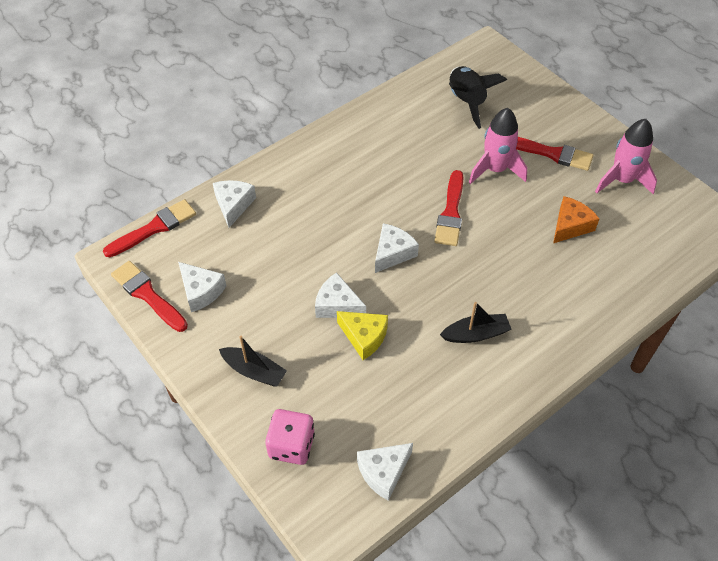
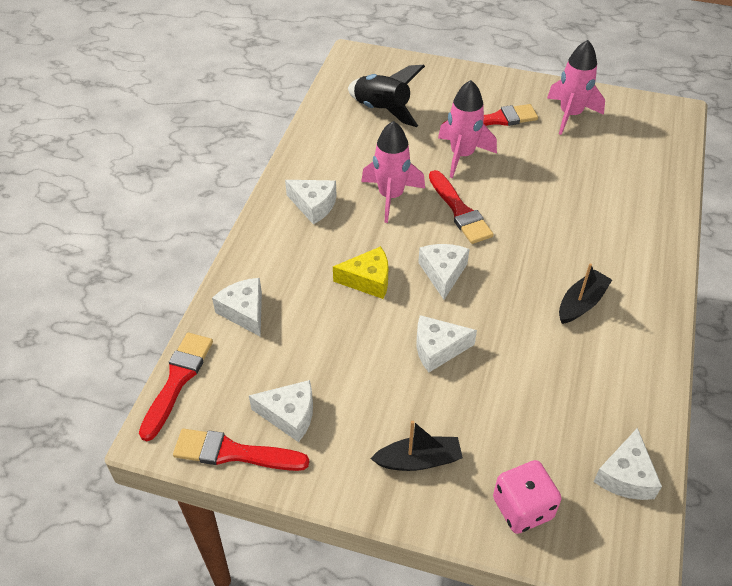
camera: 35 degrees left, 5 degrees down
yellow cheese [337,311,388,360] -> yellow cheese moved to [333,246,388,299]
orange cheese [553,196,599,243] -> none
none -> white cheese [285,180,337,224]
none -> pink rocket [361,121,425,223]

